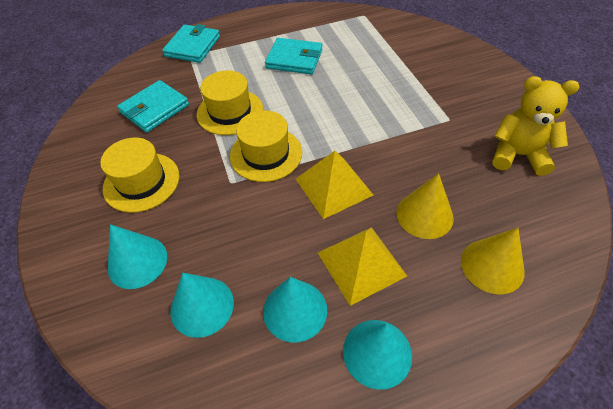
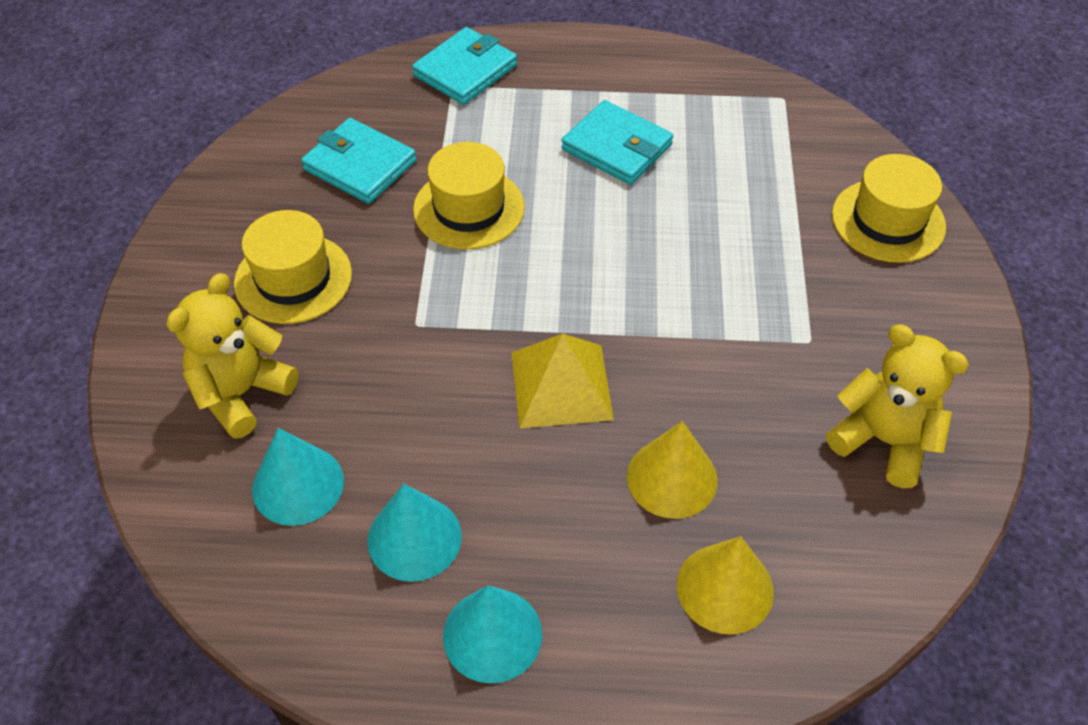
camera: 20 degrees right, 0 degrees up
turquoise cone [108,224,167,289] -> yellow teddy bear [166,273,299,439]
turquoise wallet [117,80,189,132] -> turquoise wallet turned 60 degrees clockwise [301,118,416,204]
yellow hat [230,110,302,182] -> yellow hat moved to [832,154,946,263]
yellow pyramid [318,227,407,306] -> none

